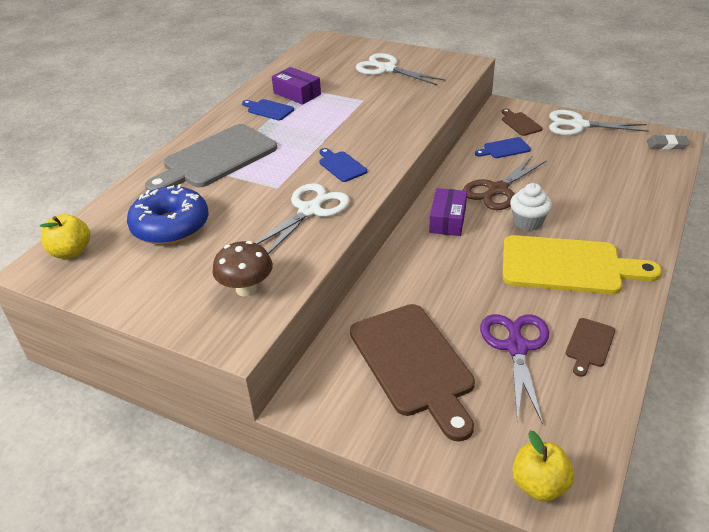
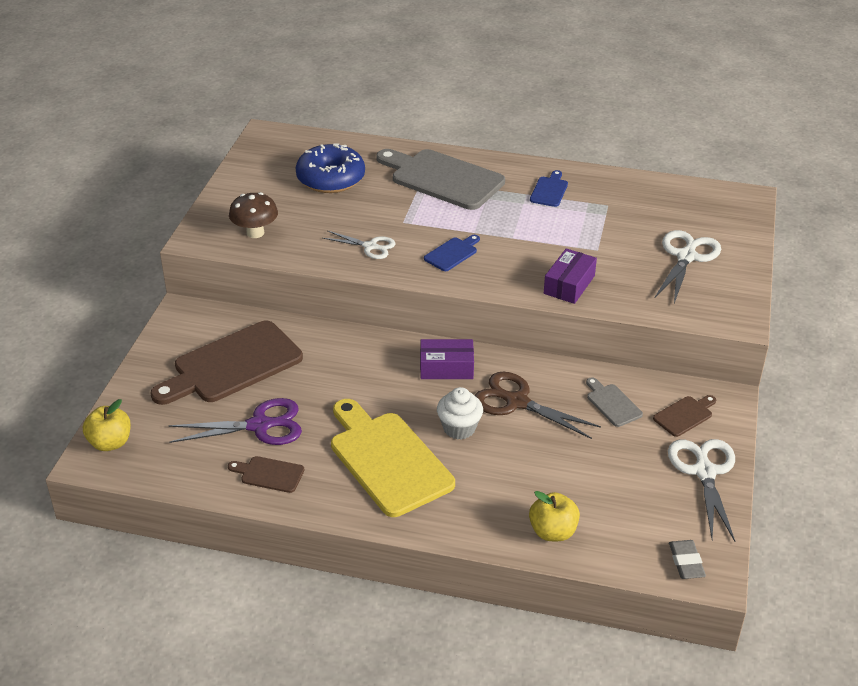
camera: 75 degrees right, 0 degrees up
yellow apple [40,214,90,259] -> yellow apple moved to [529,491,580,541]
white scissors [255,183,350,254] -> white scissors [323,231,395,259], size x0.62
purple box [272,67,321,105] -> purple box moved to [544,248,597,304]
blue cutting board [475,137,531,158] -> grey cutting board [586,377,643,427]
yellow cutting board [502,235,662,294] -> yellow cutting board turned 150 degrees clockwise [331,399,455,517]

